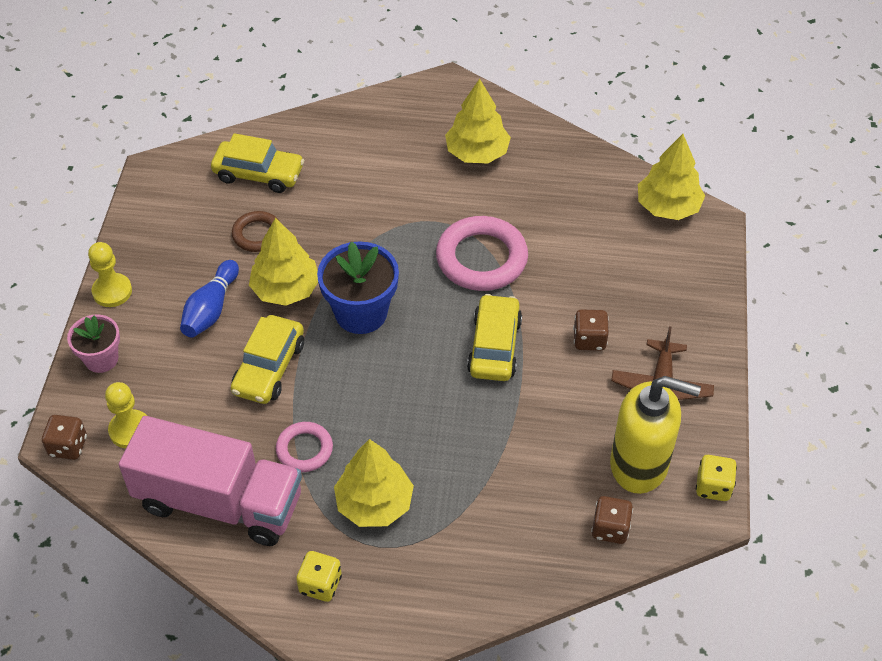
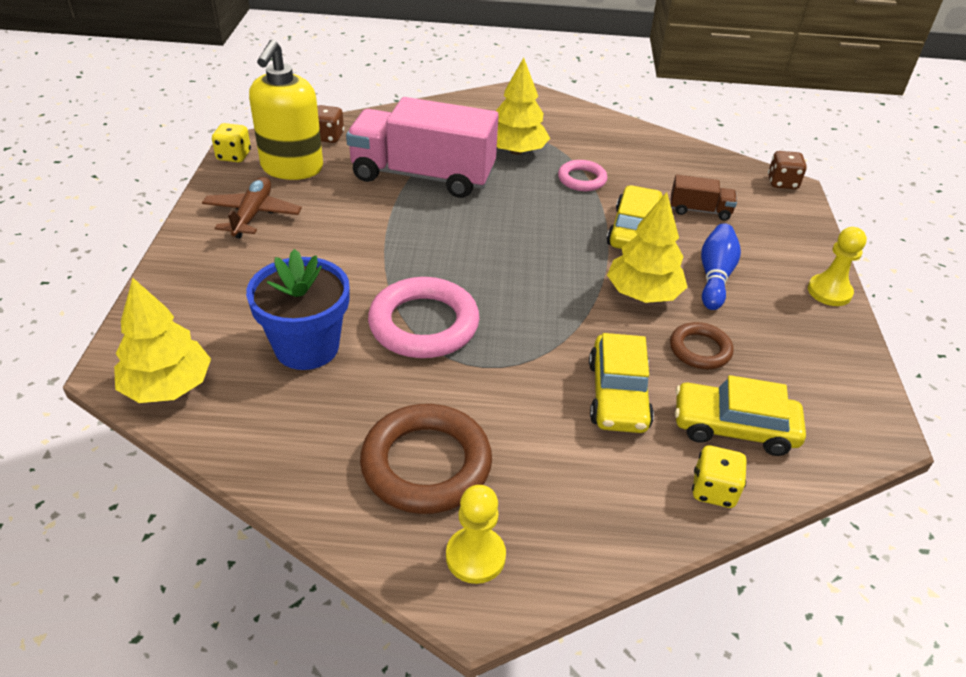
camera: 175 degrees right, 10 degrees down
pink flower pot [67,314,120,373] -> none
yellow pawn [105,382,147,448] -> yellow pawn moved to [446,485,506,584]
pink truck [119,416,302,546] -> pink truck moved to [346,97,499,198]
yellow dice [296,551,342,602] -> yellow dice moved to [692,445,747,508]
blue flower pot [317,241,399,334] -> blue flower pot moved to [246,249,350,370]
yellow tree [445,79,511,164] -> brown ring [360,404,492,514]
yellow car [467,294,522,381] -> yellow car moved to [589,333,654,433]
brown dice [573,309,609,351] -> none
yellow soap dispenser [610,376,701,494] -> yellow soap dispenser turned 90 degrees counterclockwise [249,40,323,180]
none -> brown truck [671,175,737,221]

